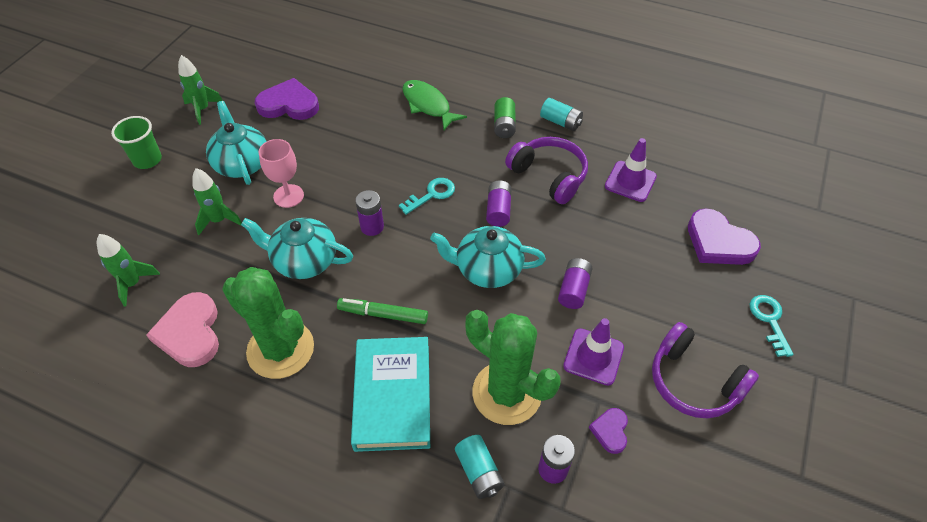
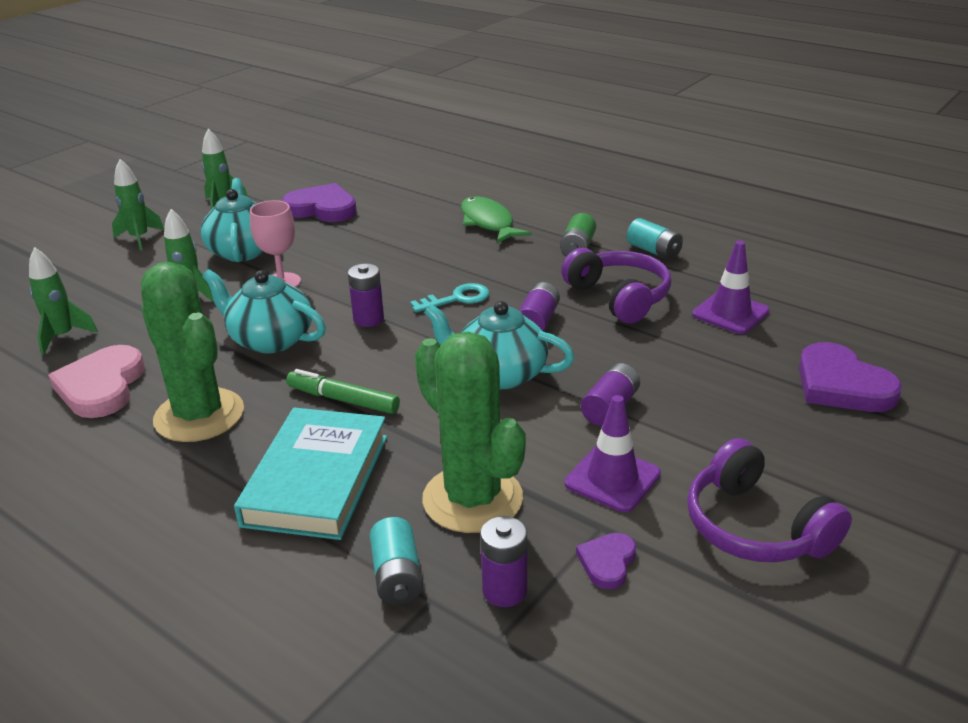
camera: 15 degrees right, 20 degrees down
green cup [111,116,162,169] -> green rocket [112,159,164,251]
turquoise key [750,295,794,357] -> none

